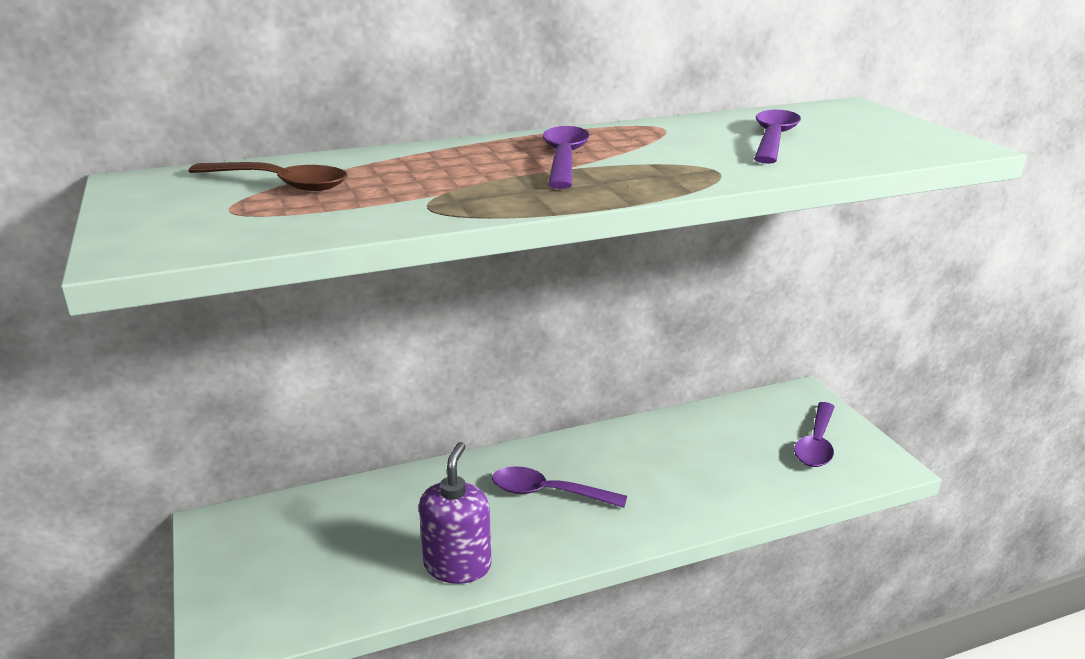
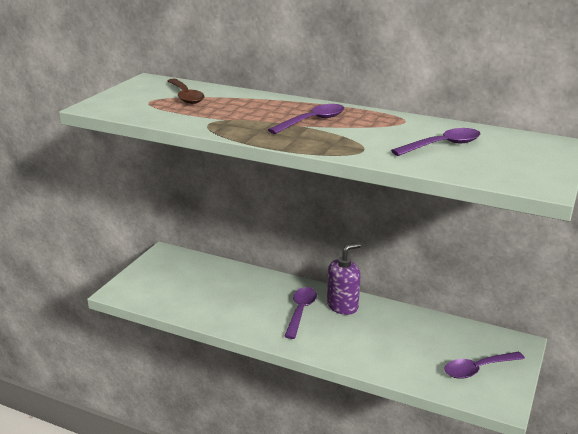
camera: 45 degrees right, 0 degrees up
purple soap dispenser [419,442,492,584] -> purple soap dispenser moved to [327,243,361,315]
purple spoon [492,466,627,508] -> purple spoon turned 45 degrees clockwise [284,287,317,339]

